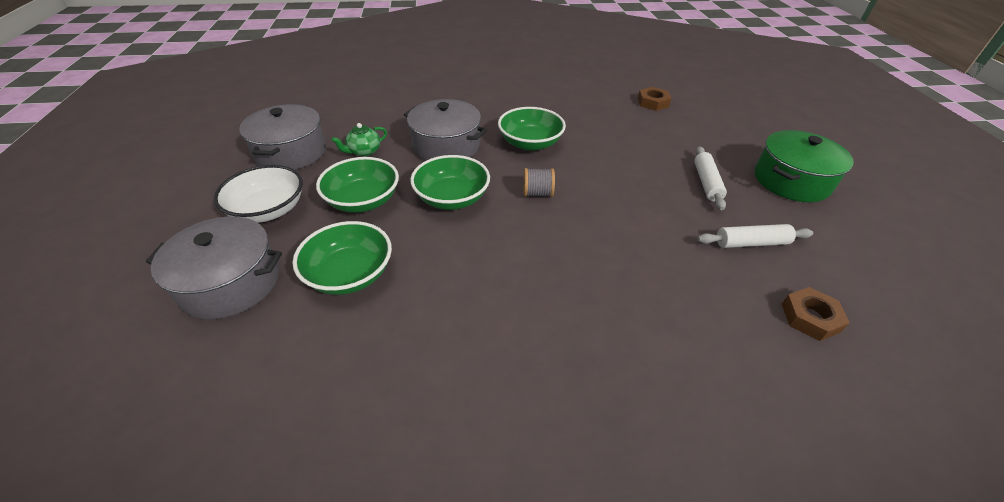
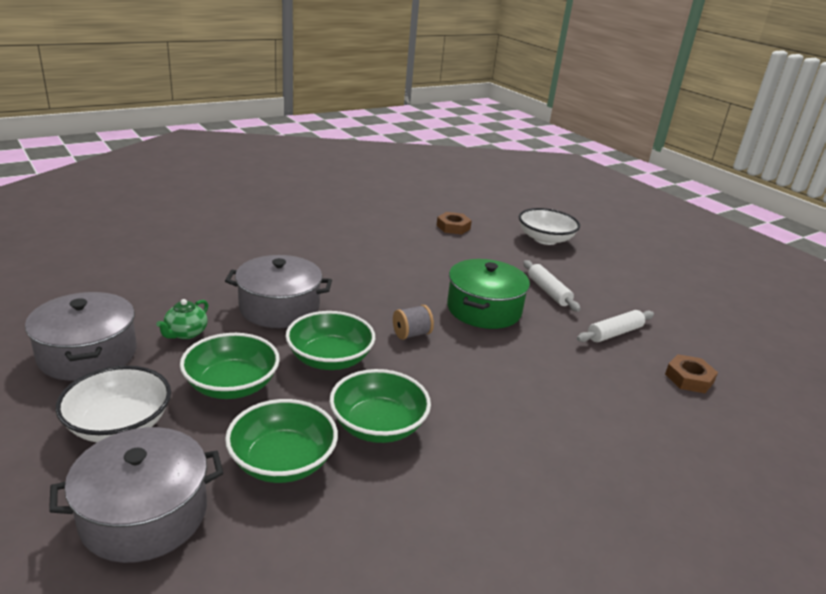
camera: 30 degrees left, 15 degrees down
green bowl [498,107,566,151] -> green bowl moved to [330,369,431,443]
green pot [755,130,854,202] -> green pot moved to [447,259,530,329]
none -> white bowl [519,208,580,245]

